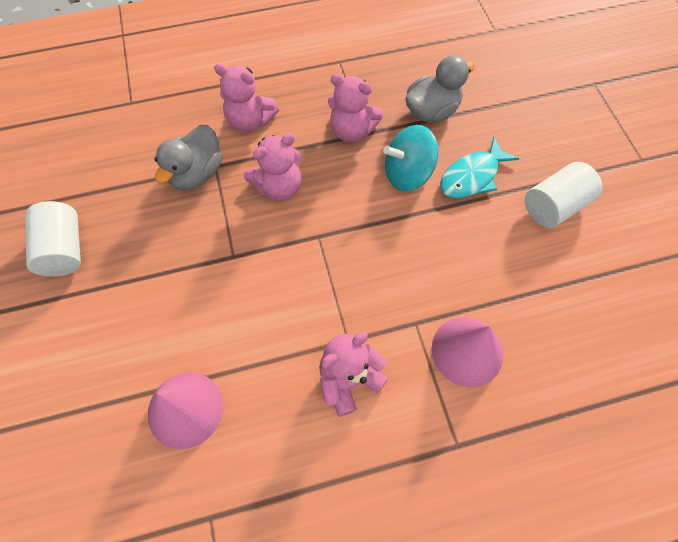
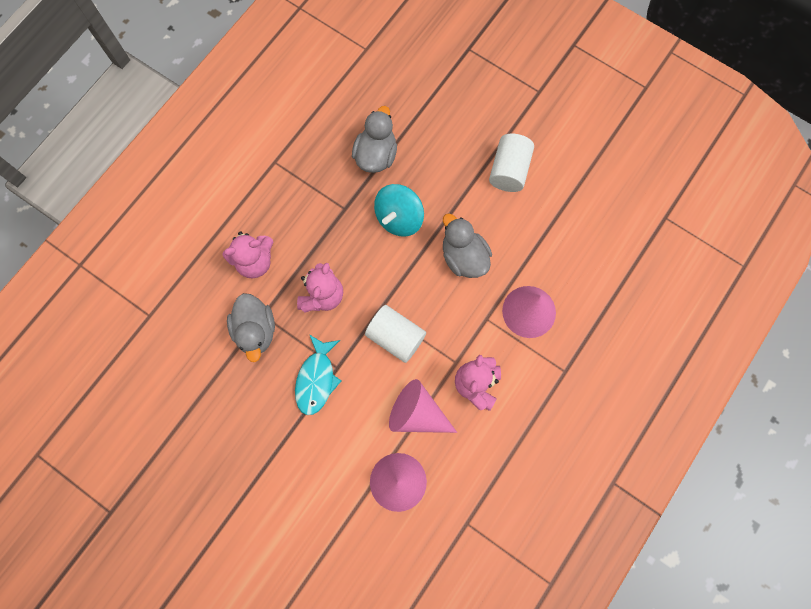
camera: 40 degrees left, 10 degrees up
white cylinder [25,201,81,277] -> white cylinder moved to [365,305,426,363]
pink teddy bear [328,74,384,142] -> none
turquoise fish [440,137,520,198] -> turquoise fish moved to [295,335,341,415]
none -> pink cone [389,379,457,433]
none -> grey duck [443,213,492,278]

